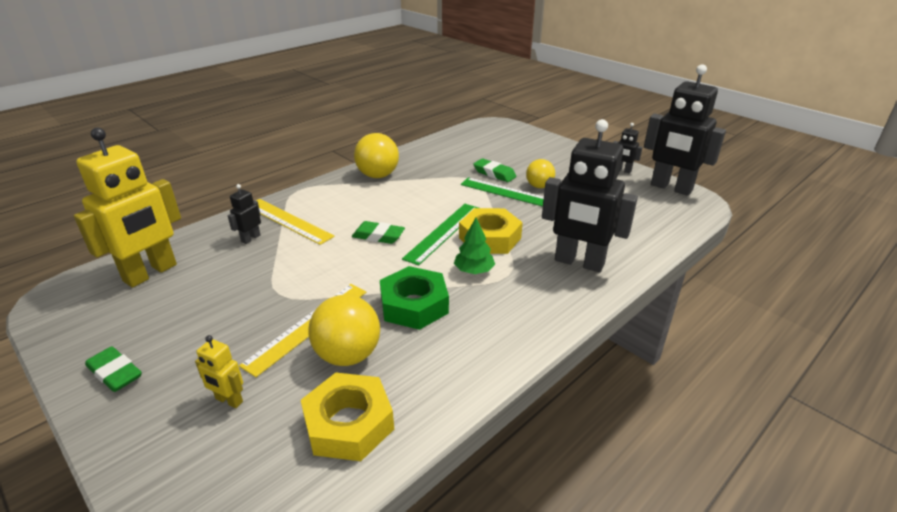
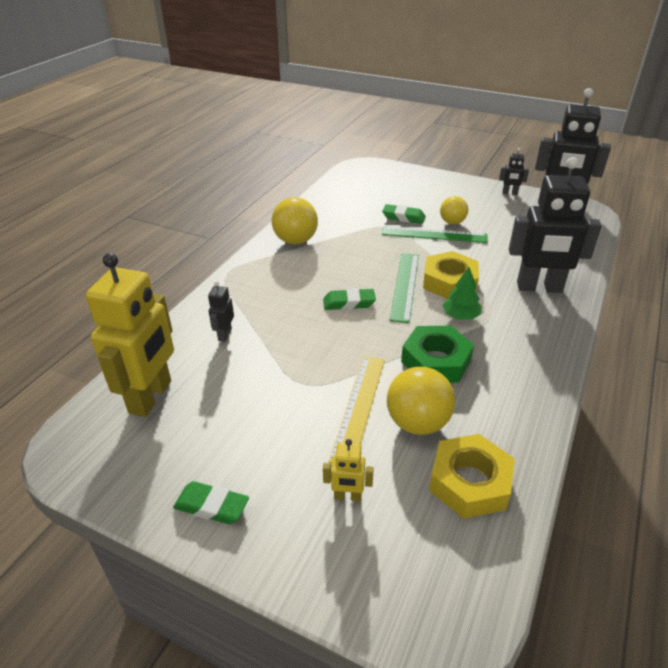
camera: 20 degrees left, 5 degrees up
yellow ruler [256,199,335,245] -> none

